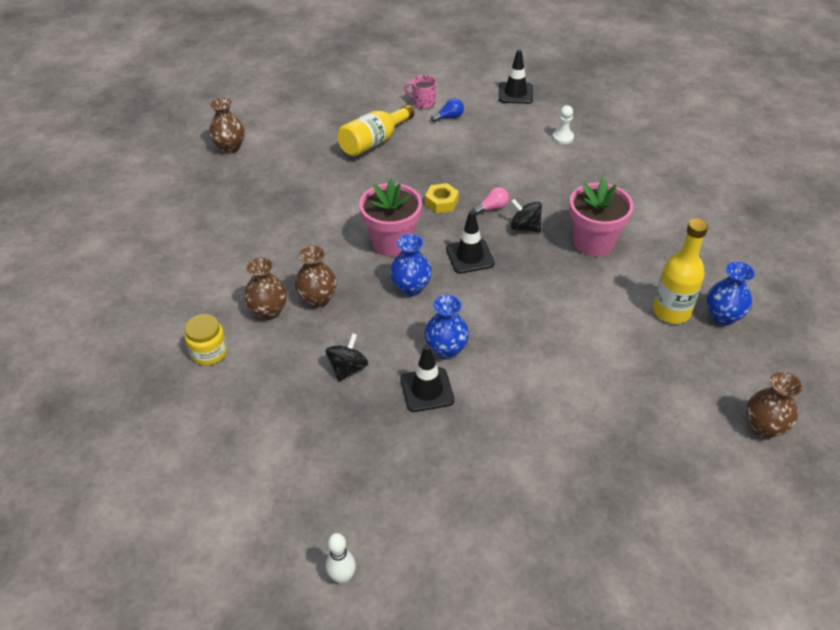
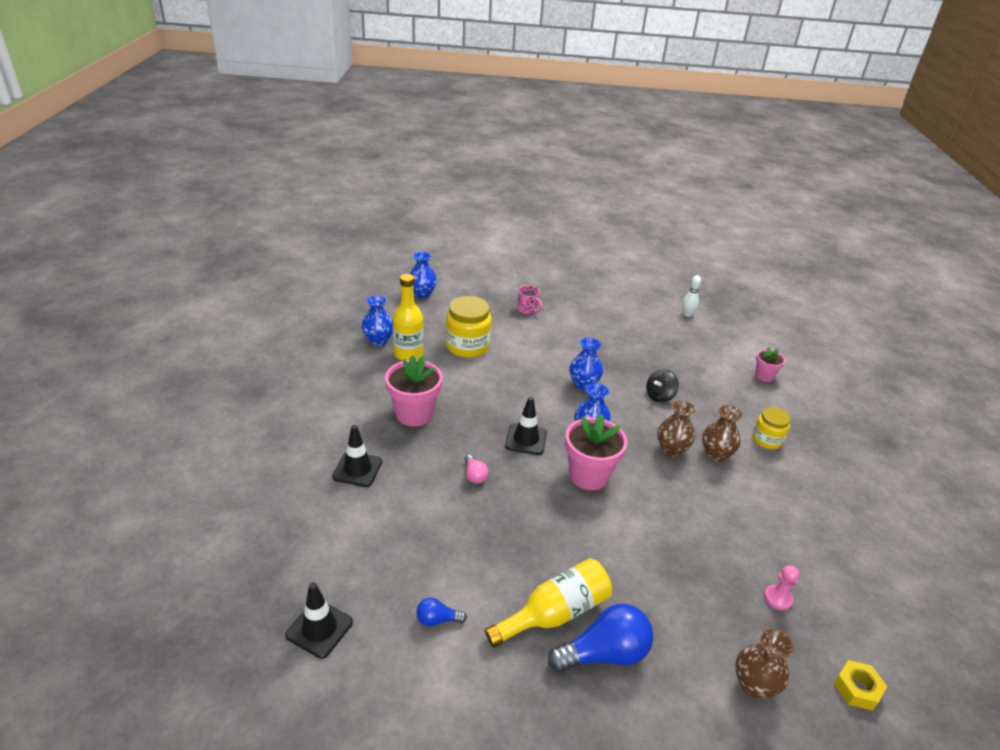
camera: 160 degrees left, 10 degrees down
black traffic cone [401,345,454,412] -> black traffic cone moved to [332,425,382,487]
pink mug [404,75,436,109] -> pink mug moved to [517,285,543,315]
yellow nut [425,183,459,213] -> yellow nut moved to [834,660,887,711]
pink light bulb [473,187,509,215] -> pink light bulb turned 105 degrees counterclockwise [465,455,488,484]
black spinning top [511,199,542,233] -> none
white pawn [553,105,574,144] -> none
brown vase [746,372,803,439] -> blue vase [410,251,437,298]
none -> yellow jar [446,296,492,358]
none -> blue light bulb [548,604,653,672]
none -> pink flower pot [755,347,786,382]
none -> pink pawn [764,565,799,611]

